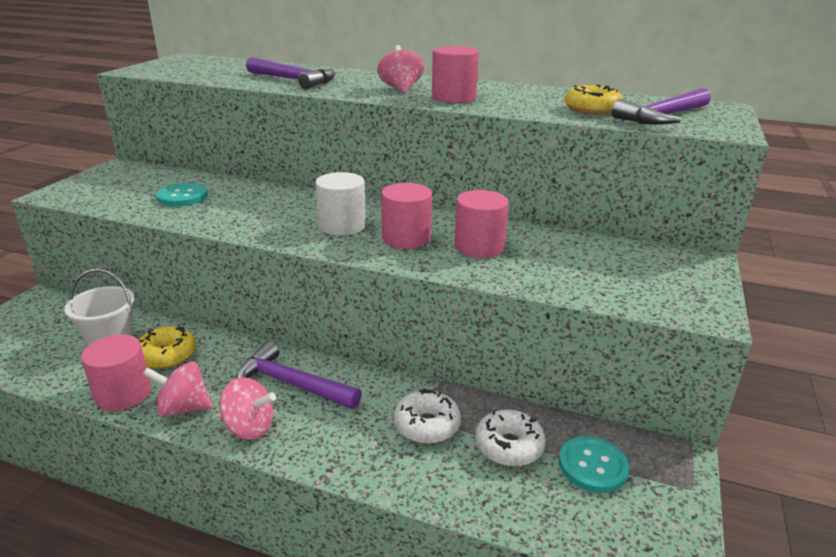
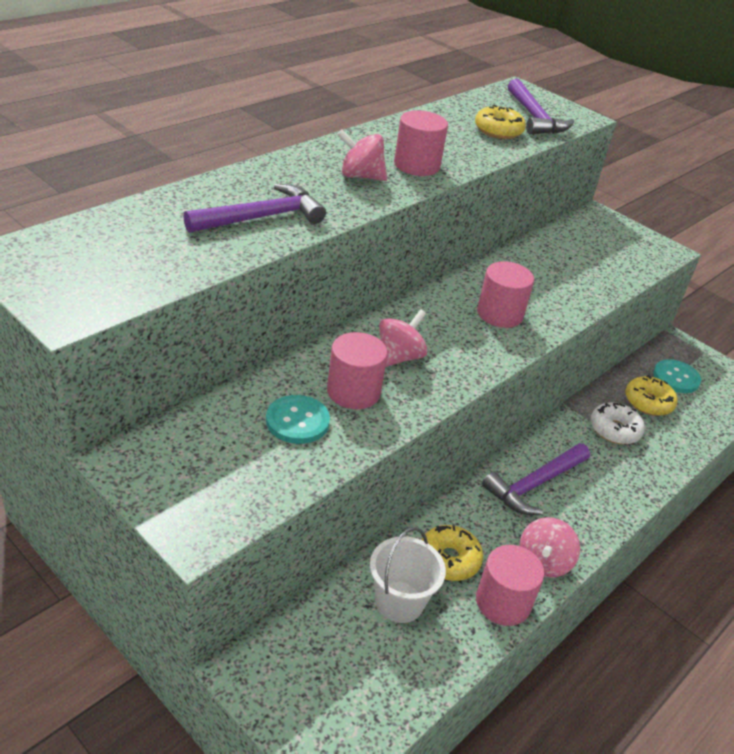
camera: 70 degrees left, 10 degrees up
pink spinning top [219,377,276,440] -> pink spinning top moved to [379,309,428,367]
white cylinder [315,172,366,236] -> none
pink cylinder [454,190,509,258] -> pink cylinder moved to [327,332,388,409]
white donut [475,410,546,467] -> yellow donut [625,375,678,416]

